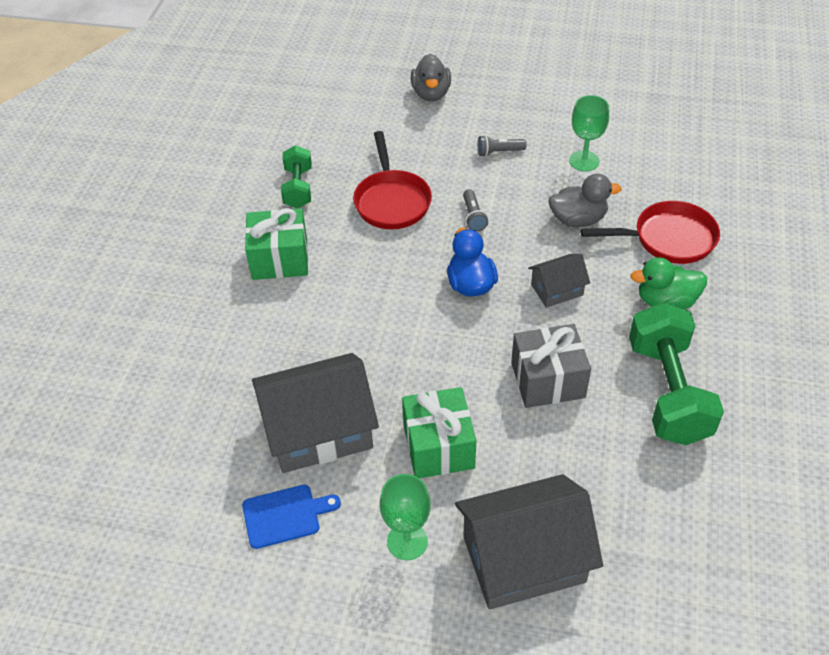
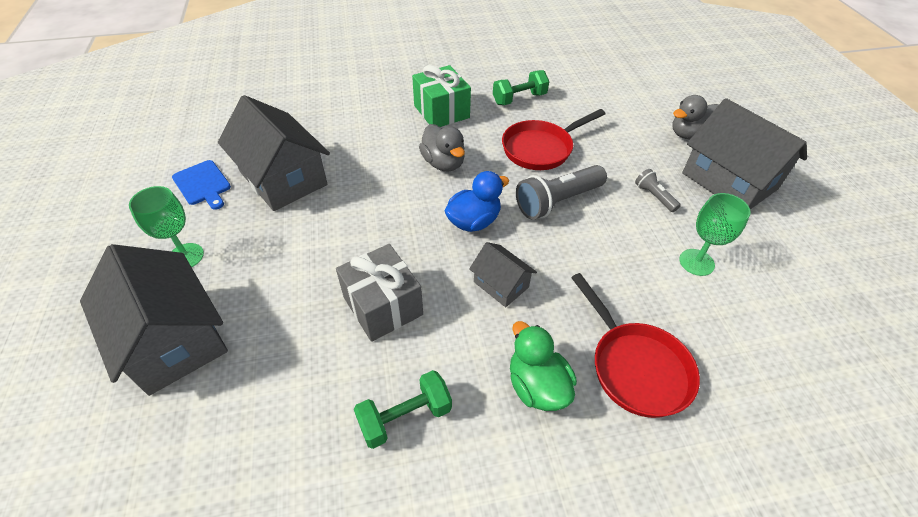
camera: 65 degrees right, 0 degrees up
green gift [402,387,476,478] -> none
grey flashlight [463,189,488,232] -> grey flashlight [516,165,607,220], size x1.92
grey duck [549,174,622,227] -> grey duck moved to [419,124,465,171]
green dumbbell [629,302,724,445] -> green dumbbell [354,370,452,449], size x0.57
none -> grey house [682,98,807,209]

